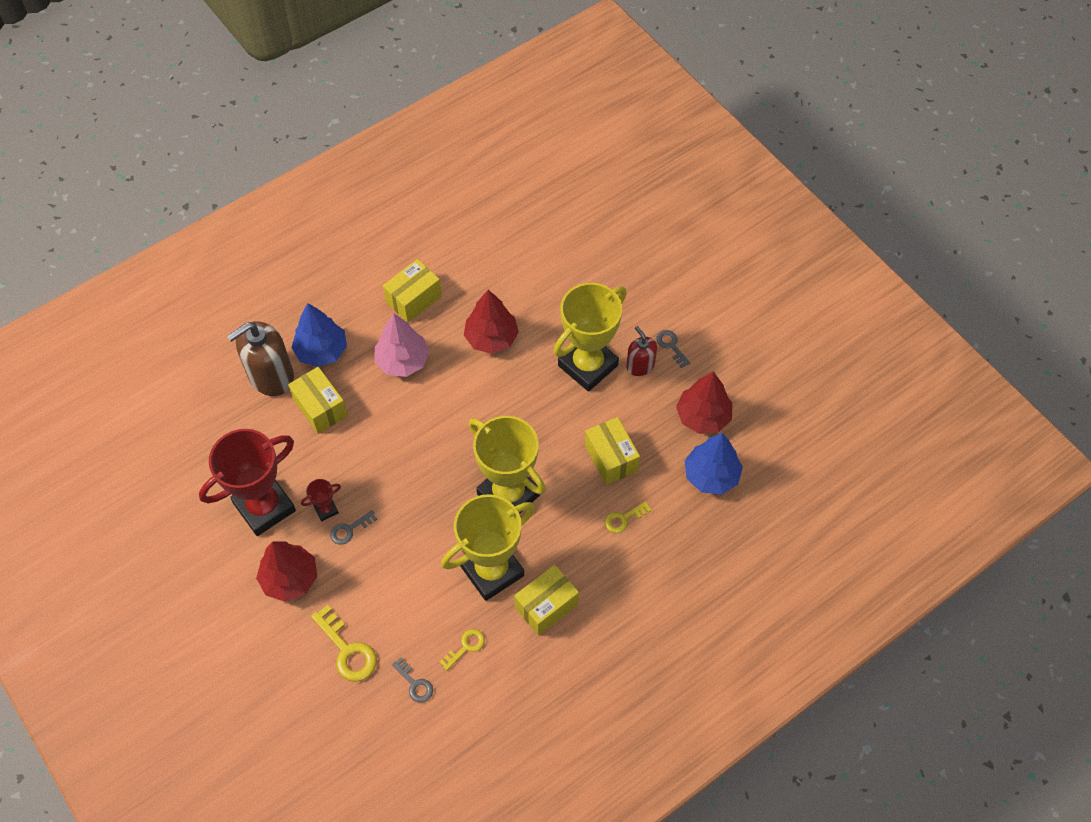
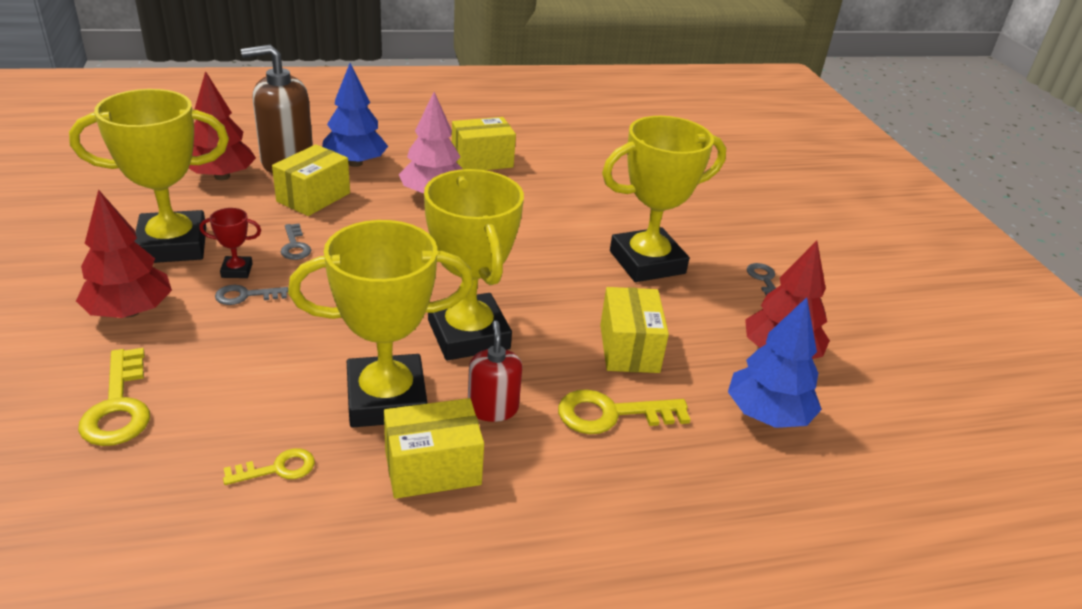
camera: 20 degrees right, 25 degrees down
red trophy [199,429,296,536] -> yellow trophy [69,89,229,263]
yellow box [288,367,348,434] -> yellow box turned 45 degrees clockwise [272,144,350,216]
grey key [392,657,433,703] -> grey key moved to [280,224,311,260]
red tree [464,290,519,354] -> red tree moved to [189,71,256,180]
yellow key [605,501,652,533] -> yellow key [558,389,691,434], size x1.69
red soap dispenser [626,326,657,376] -> red soap dispenser moved to [468,321,522,422]

